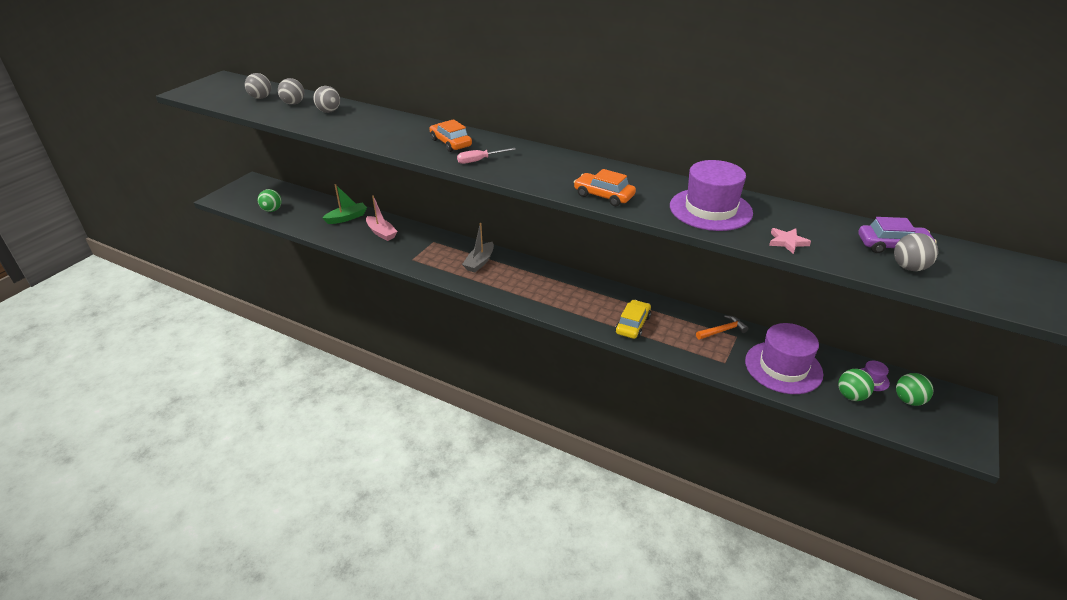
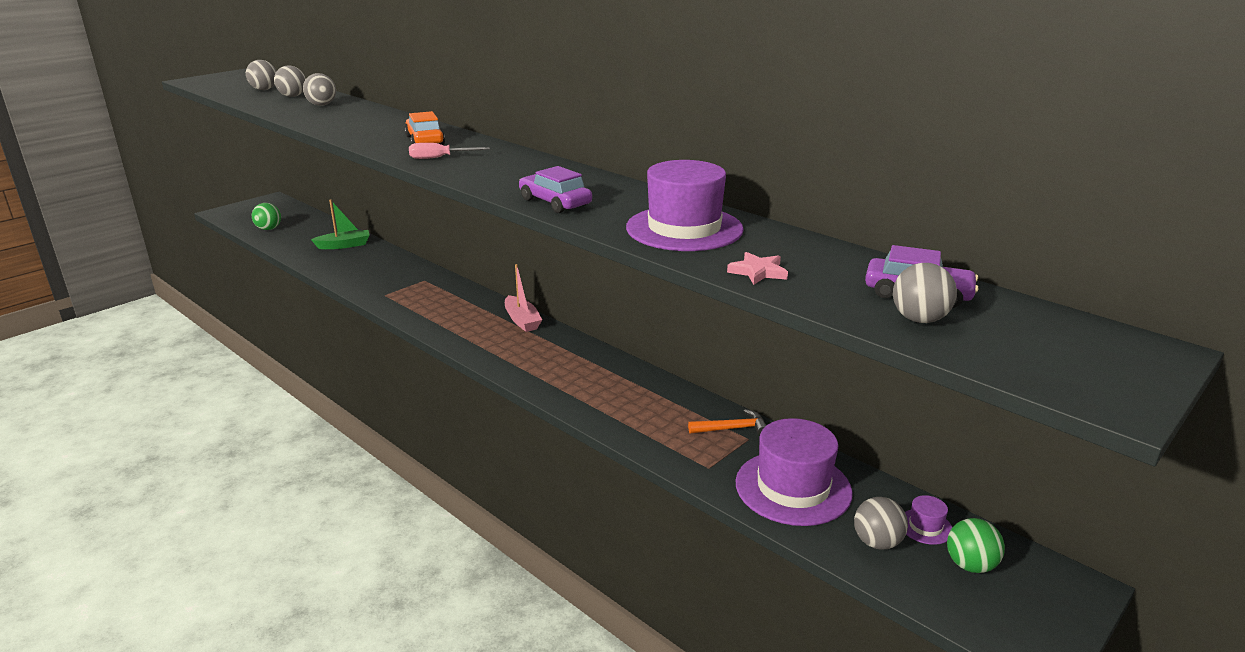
camera: 15 degrees right, 10 degrees down
pink boat [366,195,398,241] -> pink boat moved to [505,264,542,332]
grey boat [462,223,494,273] -> none
orange car [574,169,636,206] -> purple car [519,166,592,213]
yellow car [615,300,651,339] -> none
green ball [838,369,874,401] -> grey ball [854,497,908,550]

